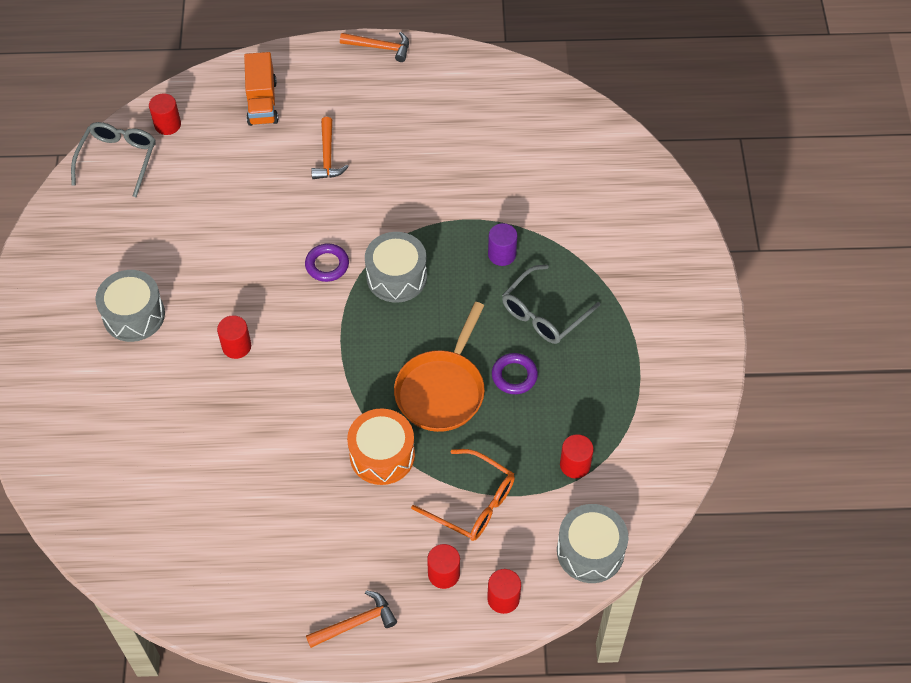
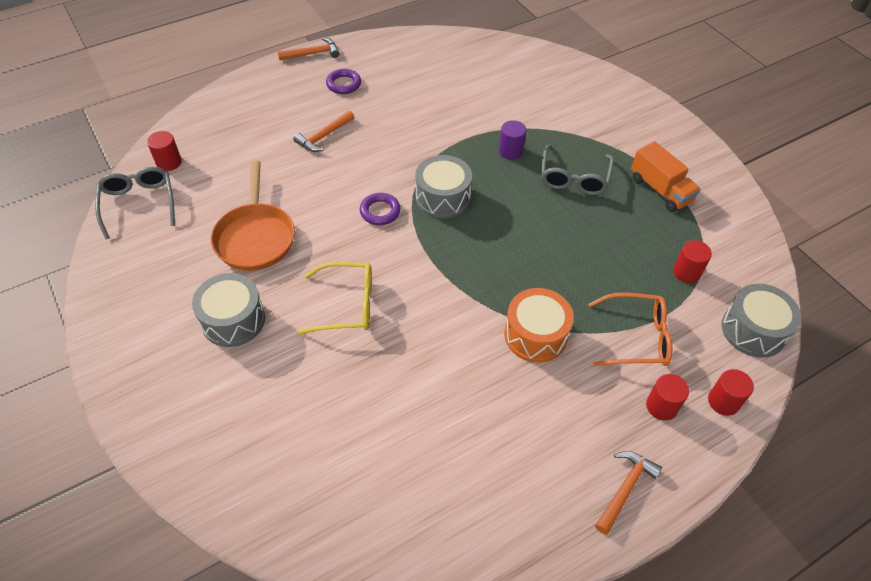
camera: 30 degrees left, 5 degrees down
red cylinder [217,315,251,359] -> yellow glasses [298,262,372,335]
orange truck [244,52,278,126] -> orange truck moved to [631,141,701,212]
orange hammer [311,117,349,179] -> orange hammer turned 75 degrees clockwise [293,110,354,152]
orange pan [394,302,485,432] -> orange pan moved to [211,161,295,271]
purple ring [492,353,538,394] -> purple ring moved to [326,69,361,94]

